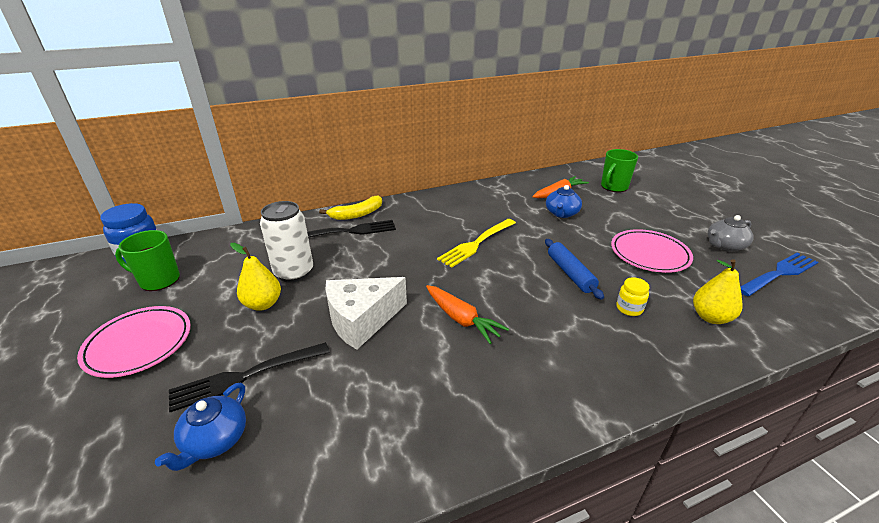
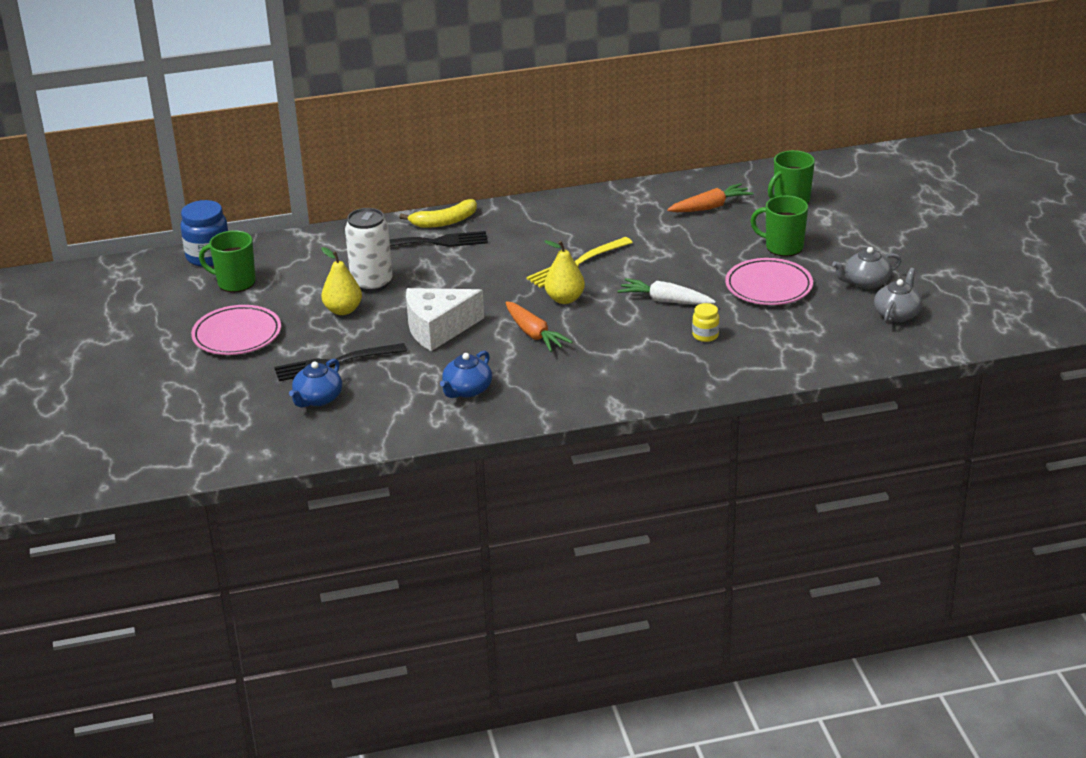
camera: 10 degrees right, 0 degrees up
blue rolling pin [545,239,604,300] -> white carrot [617,278,716,305]
blue teapot [546,185,582,218] -> blue teapot moved to [440,351,492,398]
yellow pear [693,259,743,324] -> yellow pear moved to [544,240,585,304]
blue fork [740,253,818,296] -> grey teapot [874,268,922,323]
none -> green mug [750,195,808,256]

